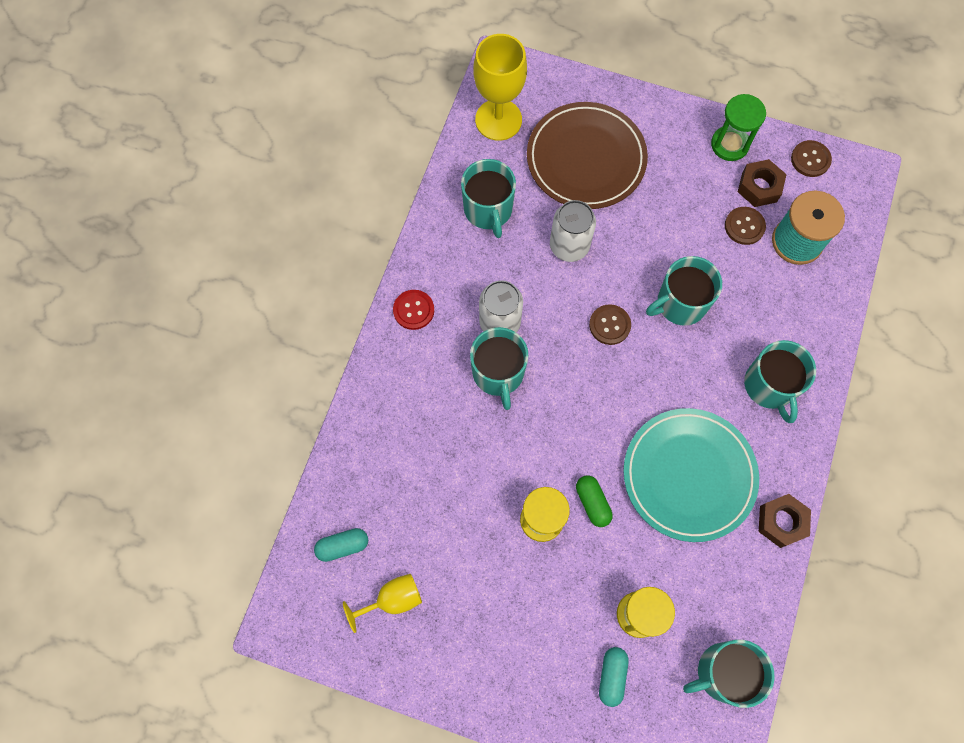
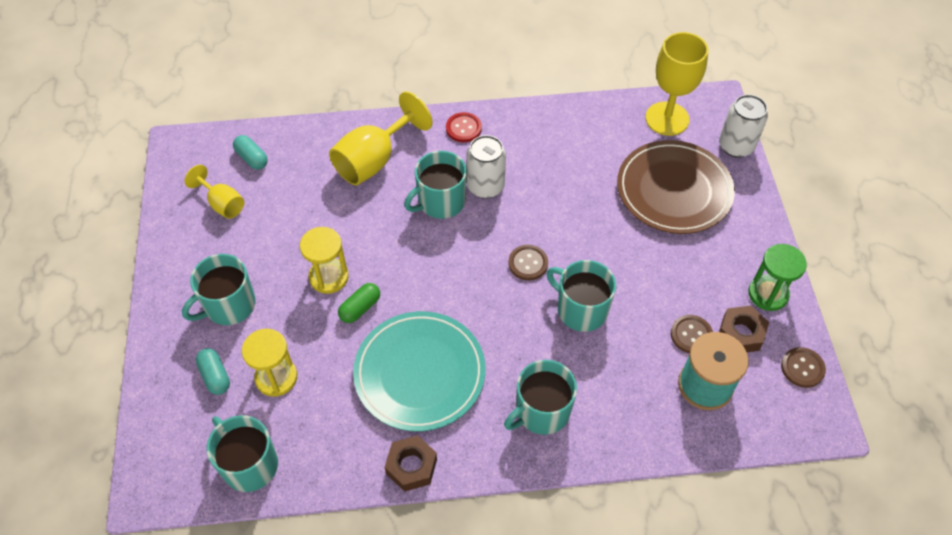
camera: 65 degrees right, 15 degrees down
turquoise mug [461,159,516,238] -> turquoise mug moved to [182,254,256,325]
white can [550,200,596,262] -> white can moved to [719,95,768,158]
turquoise capsule [599,647,629,707] -> turquoise capsule turned 75 degrees clockwise [196,348,230,395]
none -> yellow goblet [329,91,432,185]

